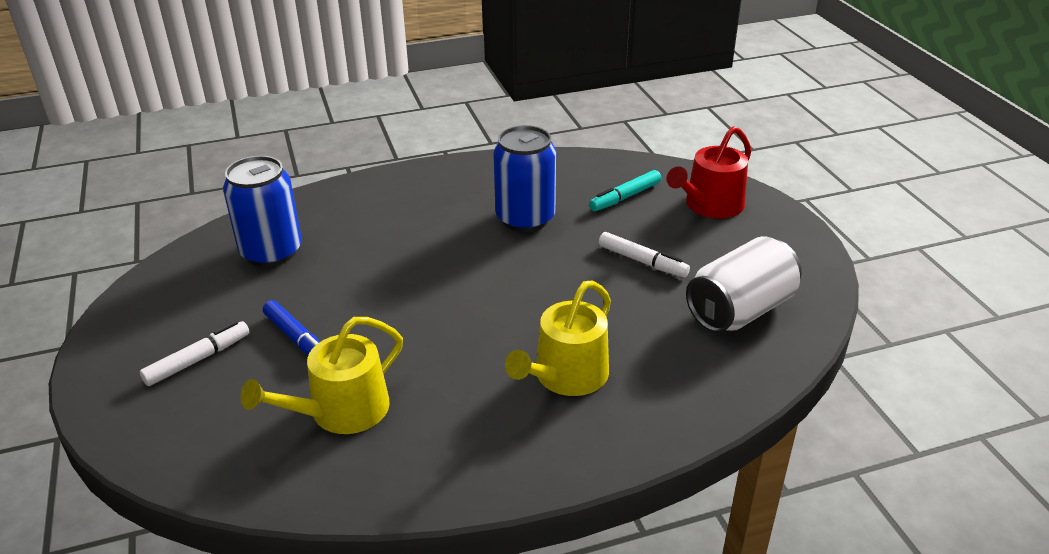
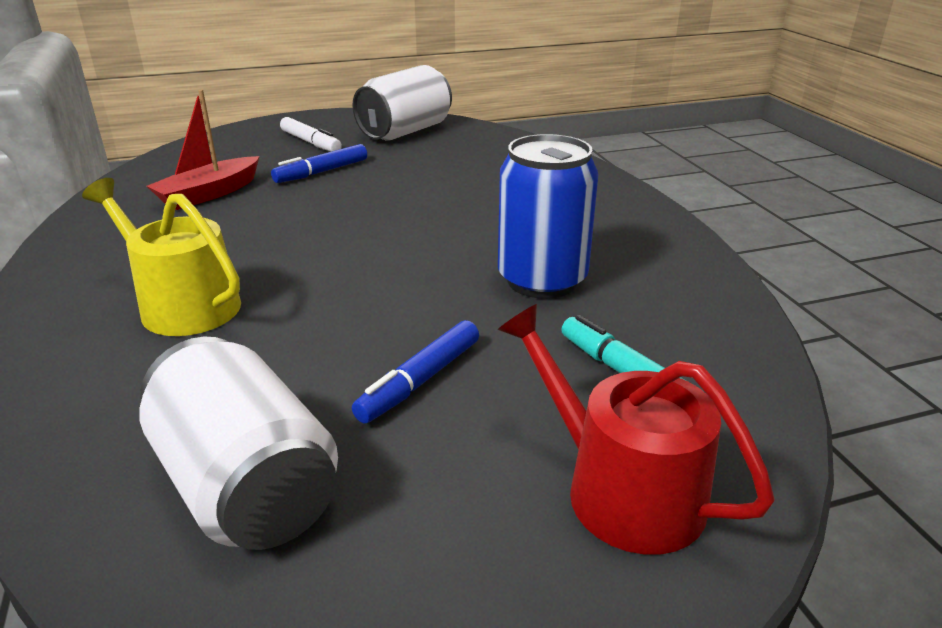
camera: 90 degrees right, 5 degrees down
blue can [223,156,302,267] -> none
yellow watering can [241,317,403,434] -> red boat [147,90,260,210]
white marker [599,232,690,278] -> blue marker [352,320,479,424]
none -> white can [352,65,452,140]

